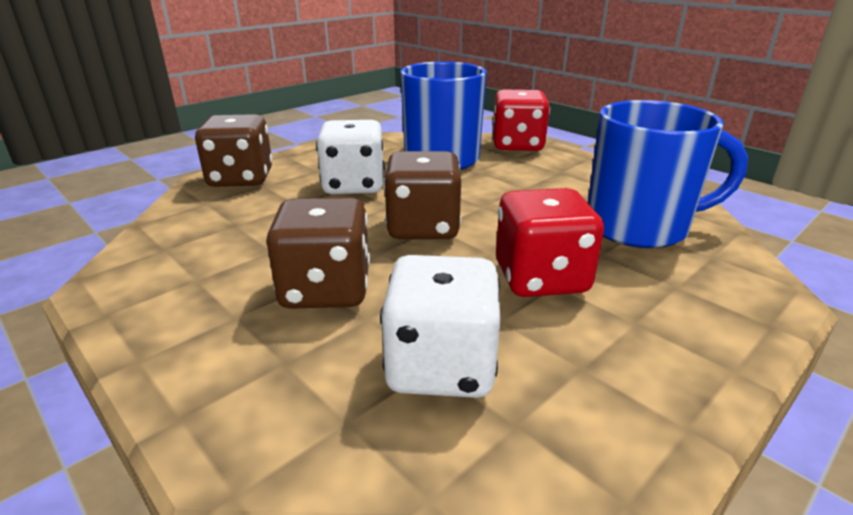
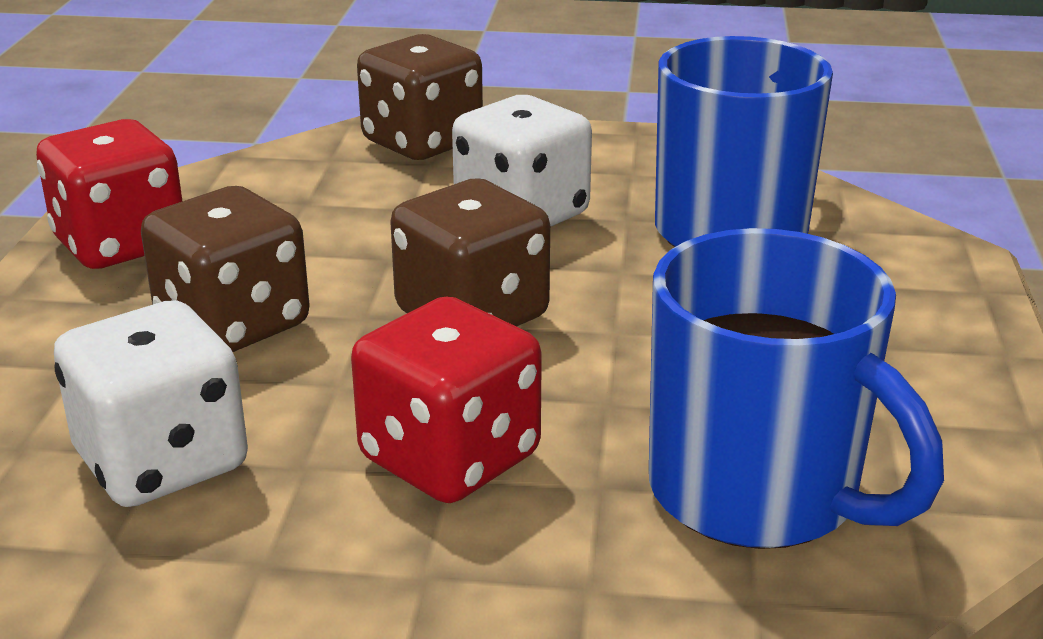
camera: 50 degrees right, 0 degrees up
red dice [492,89,550,151] -> red dice moved to [36,119,182,269]

